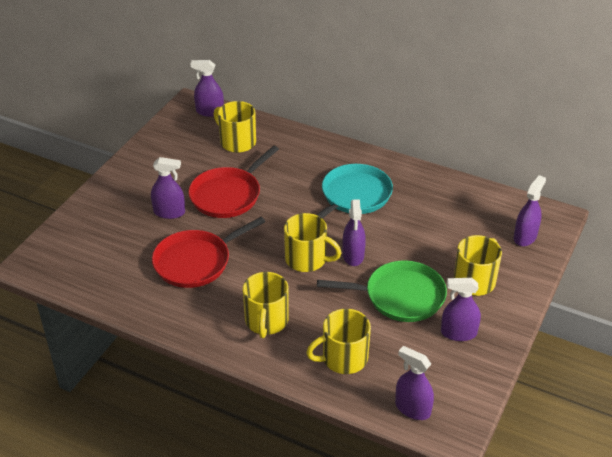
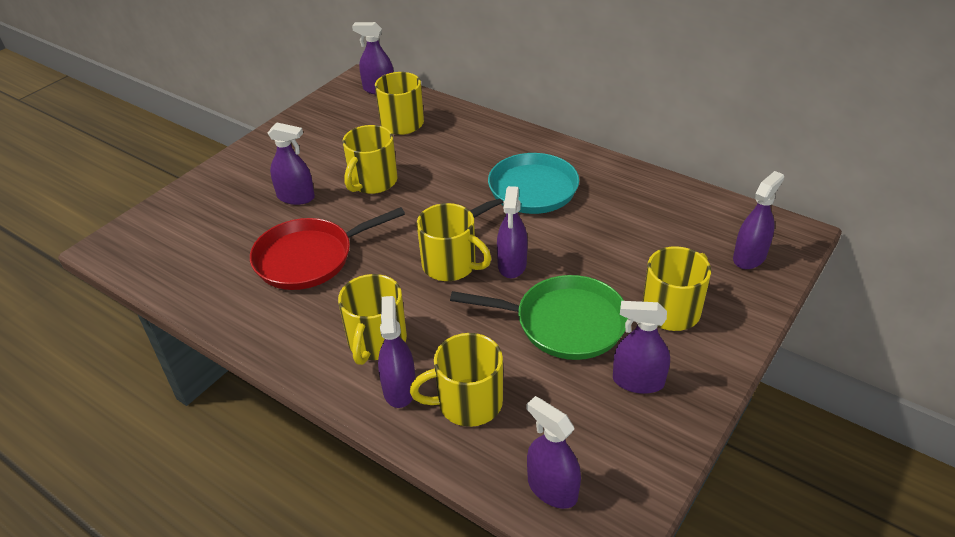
camera: 10 degrees right, 0 degrees up
red pan [188,146,279,218] -> yellow mug [343,125,397,194]
none -> purple spray bottle [378,296,416,408]

